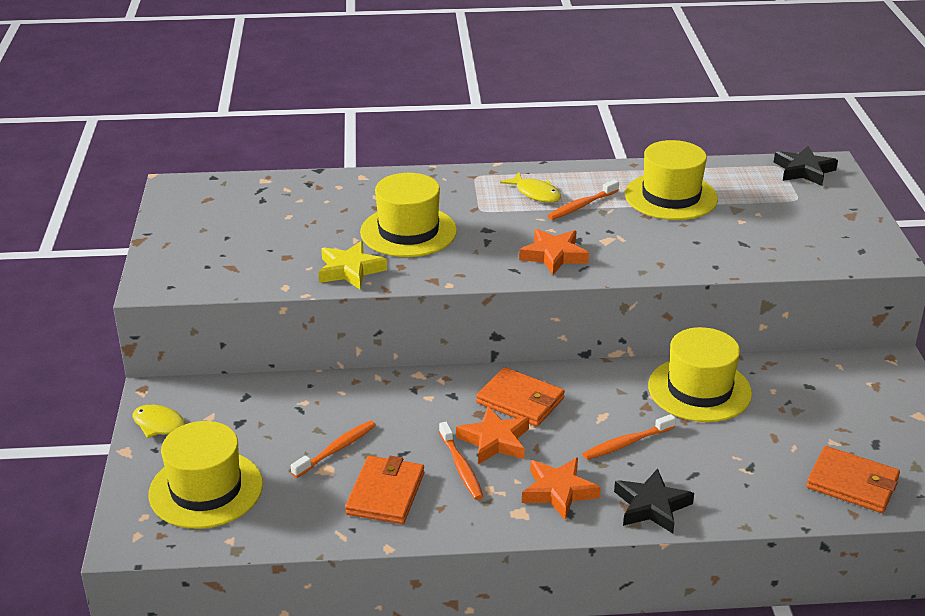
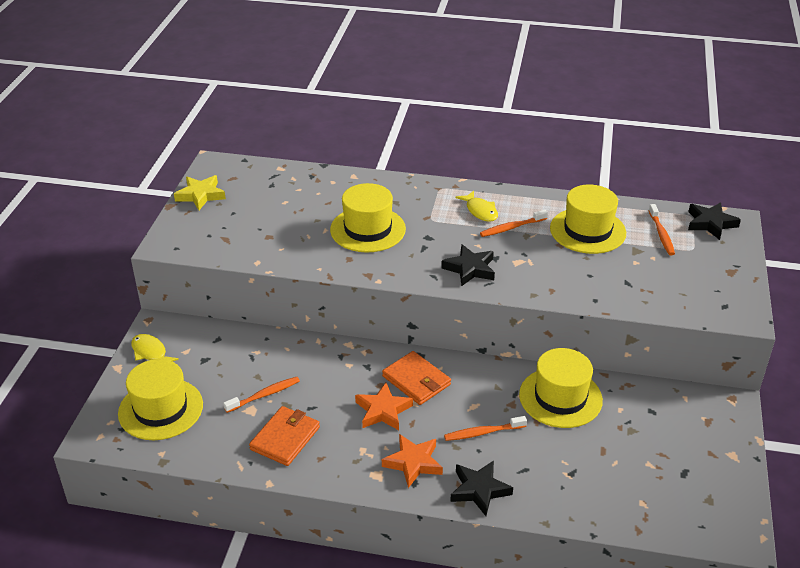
camera: 15 degrees right, 5 degrees up
yellow star [318,241,387,289] -> yellow star moved to [174,175,226,210]
orange toothbrush [439,422,484,500] -> orange toothbrush moved to [649,204,675,256]
orange star [519,229,589,275] -> black star [441,244,495,286]
orange wallet [806,446,900,513] -> none

